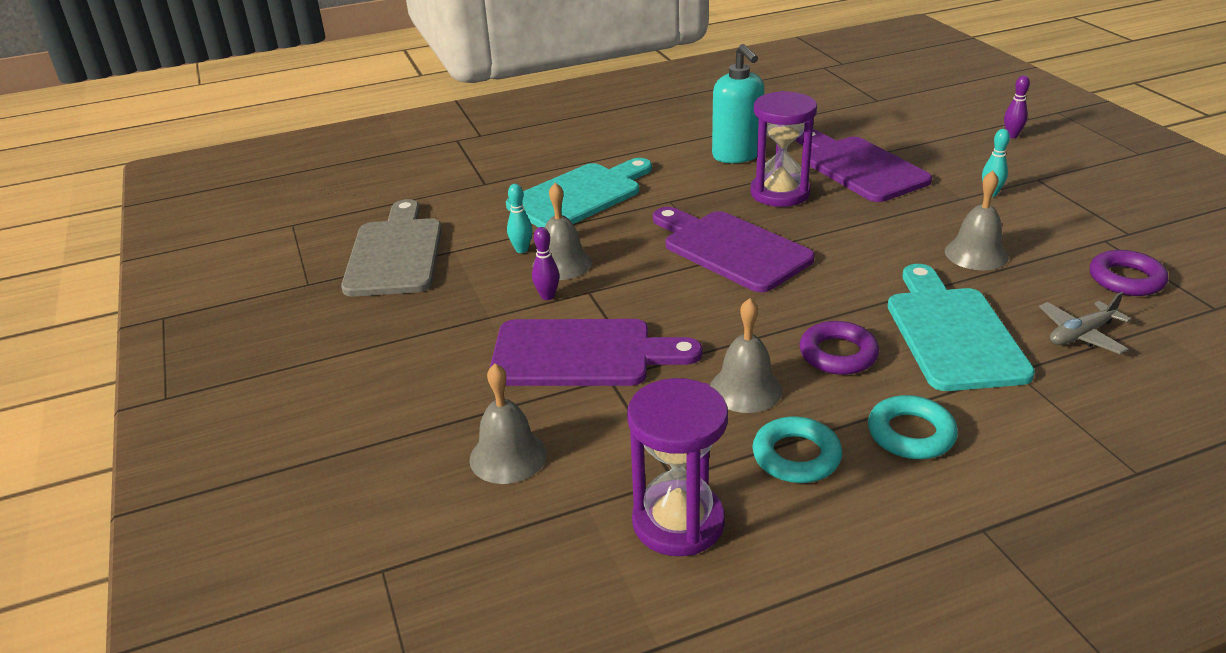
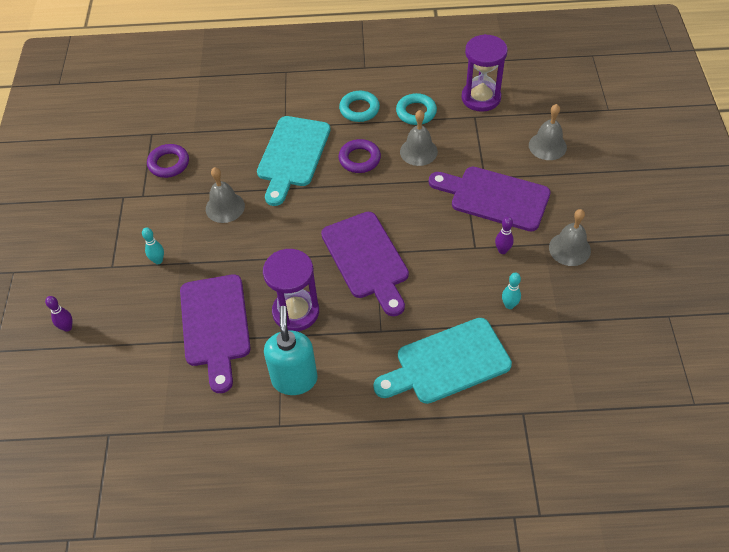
camera: 160 degrees left, 20 degrees up
grey cutting board [341,199,442,297] -> none
grey bell [532,182,592,280] -> grey bell moved to [549,209,591,266]
grey plane [1039,292,1132,354] -> none

